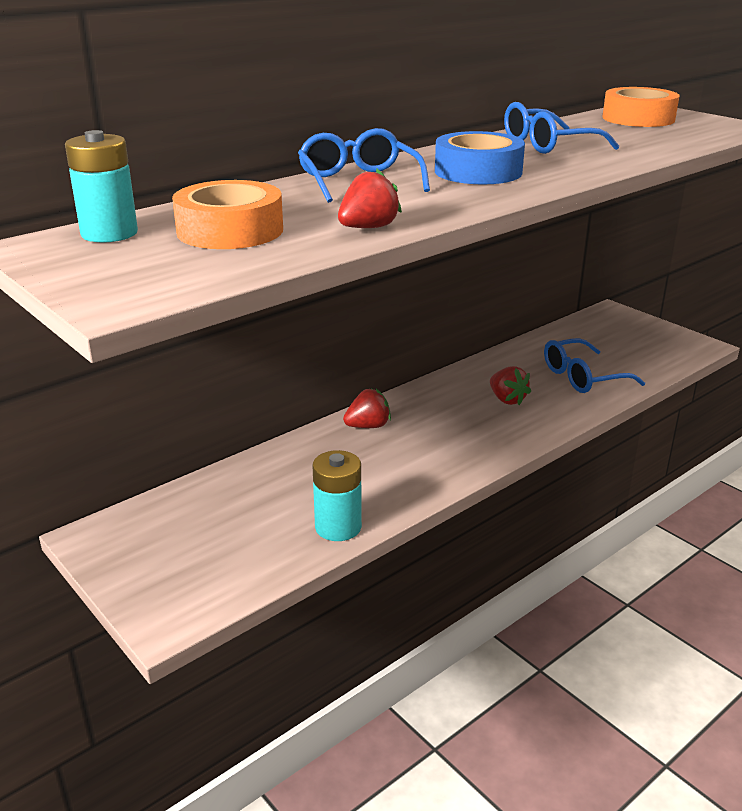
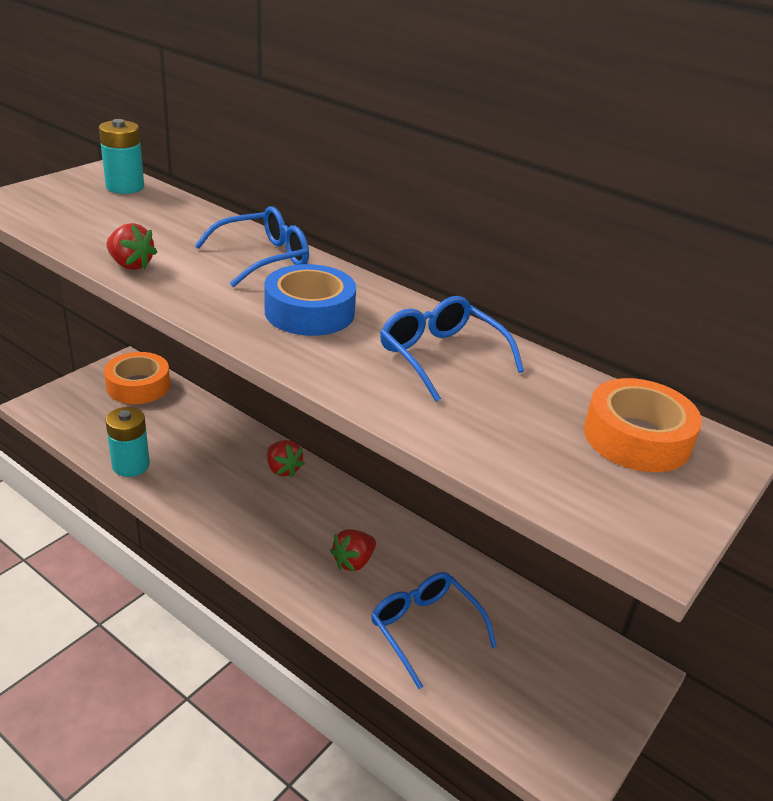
camera: 75 degrees right, 5 degrees up
orange tape [172,180,283,249] -> orange tape moved to [104,352,170,404]

